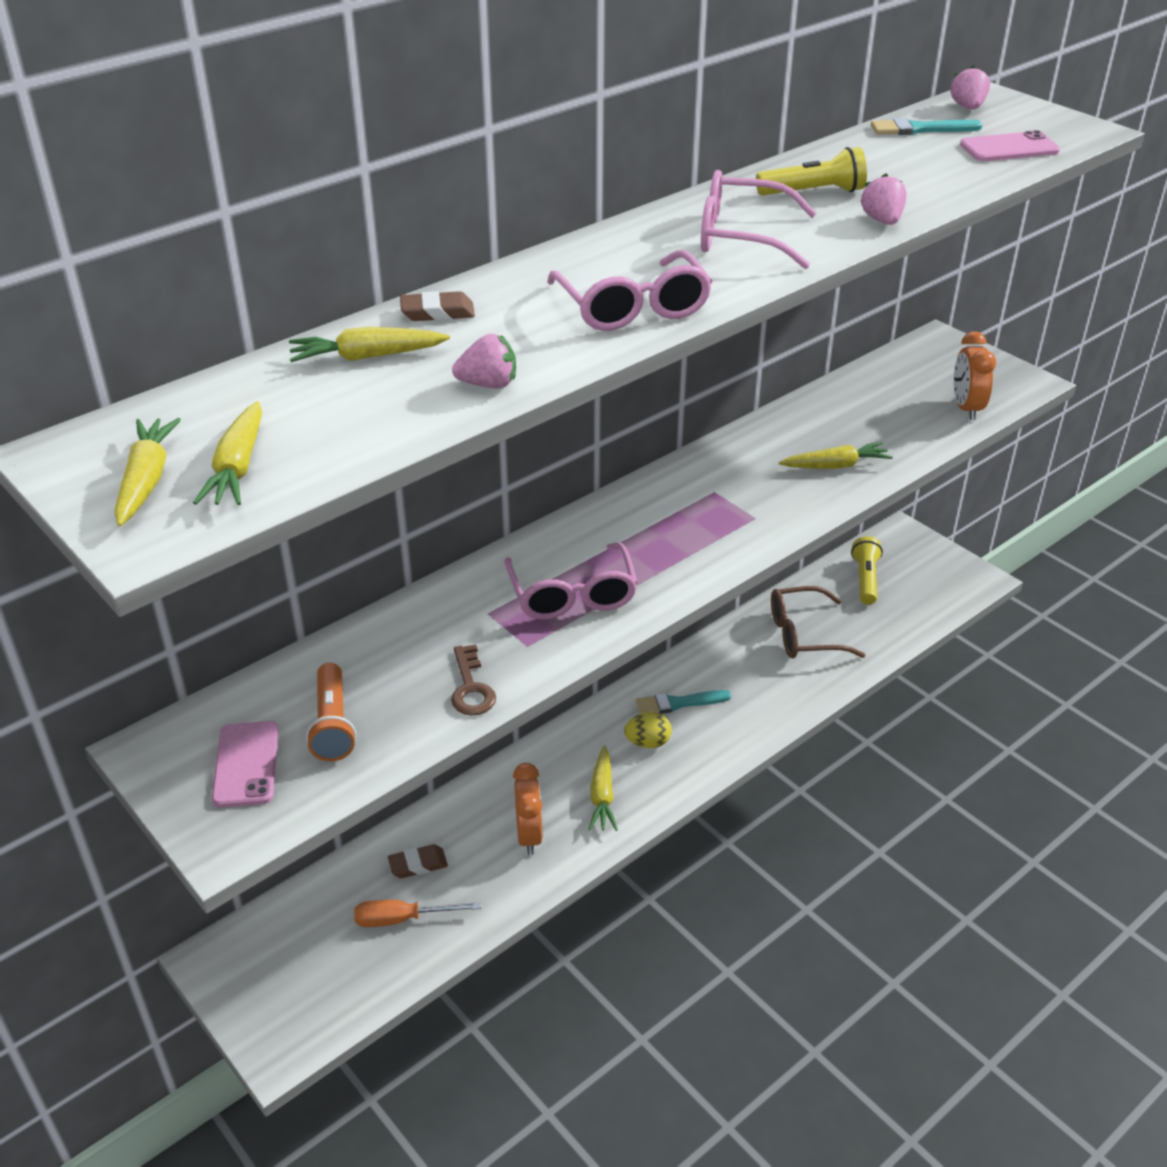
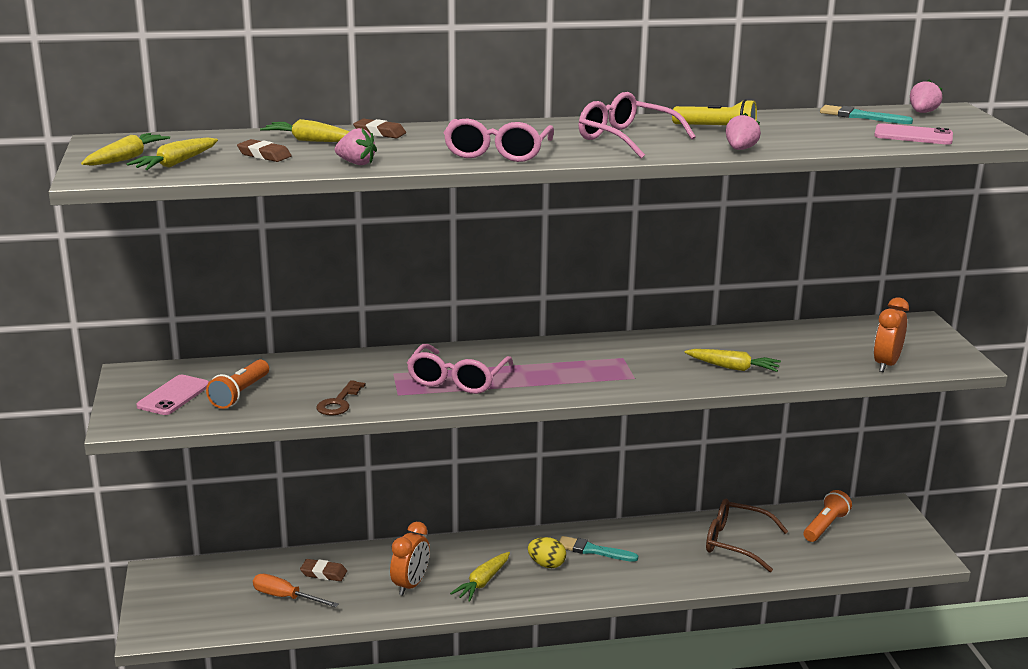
camera: 30 degrees right, 15 degrees down
yellow flashlight [851,536,883,605] -> orange flashlight [804,490,852,542]
none -> brown eraser [237,139,292,162]

